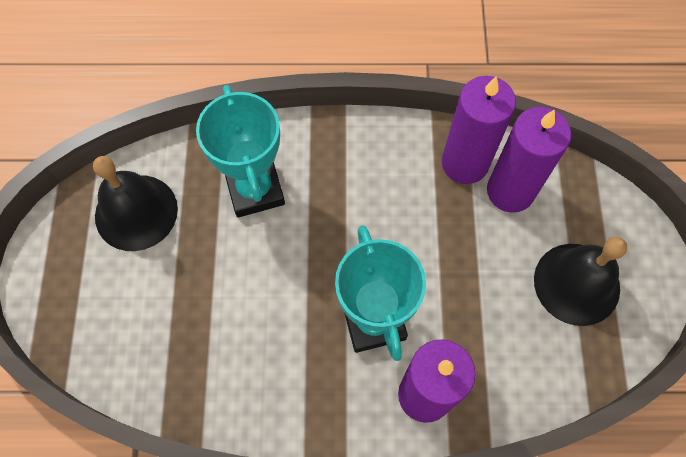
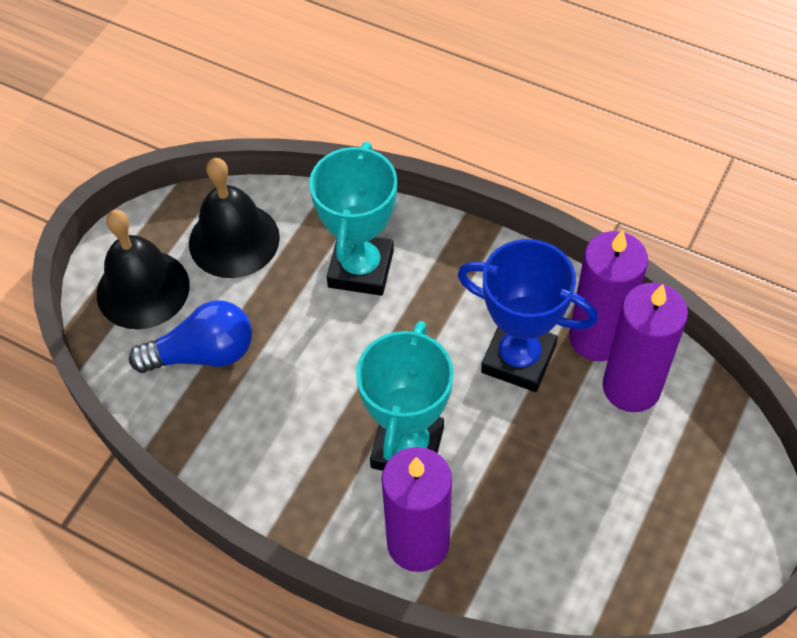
camera: 30 degrees right, 10 degrees down
black bell [534,237,627,326] -> black bell moved to [97,210,190,329]
none -> blue light bulb [129,300,252,373]
none -> blue trophy [457,239,598,392]

